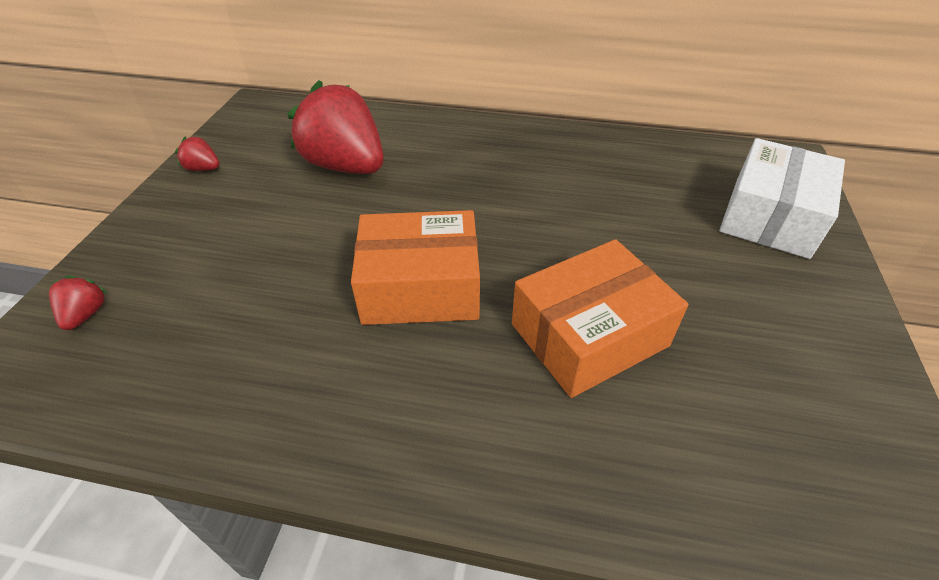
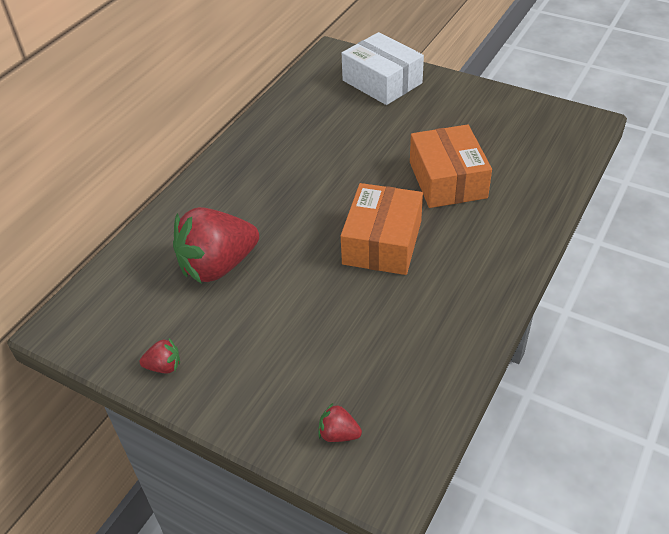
camera: 70 degrees left, 0 degrees up
red strawberry [175,136,220,171] -> red strawberry turned 135 degrees counterclockwise [140,338,180,374]

